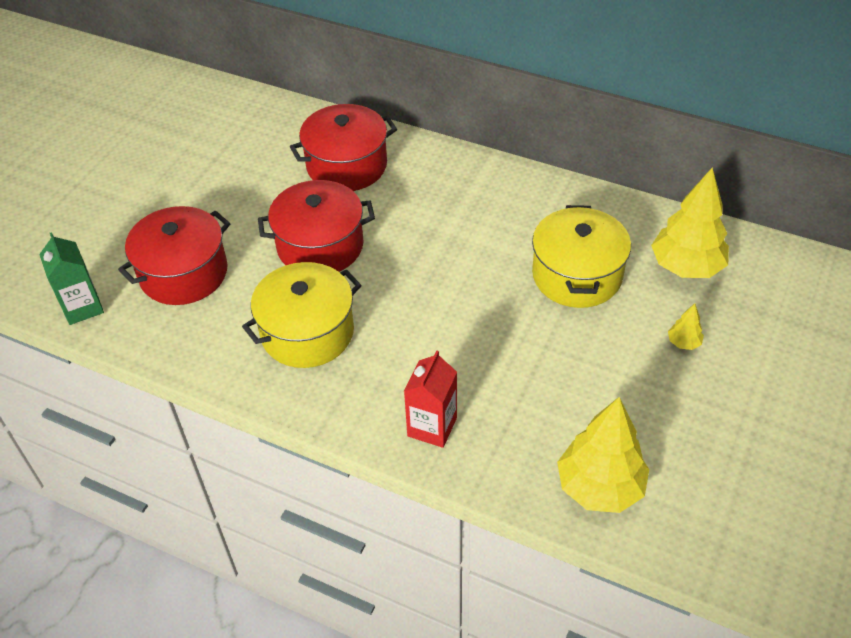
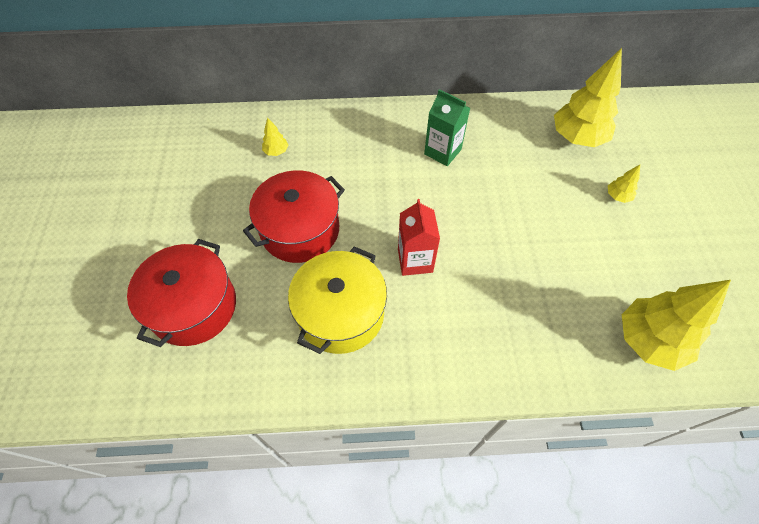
camera: 30 degrees left, 10 degrees up
green carton [39,232,104,325] -> green carton moved to [424,89,470,166]
red pot [290,104,397,191] -> yellow tree [262,117,289,156]
red carton [404,351,457,448] -> red carton moved to [398,199,440,276]
yellow pot [532,205,631,308] -> none

